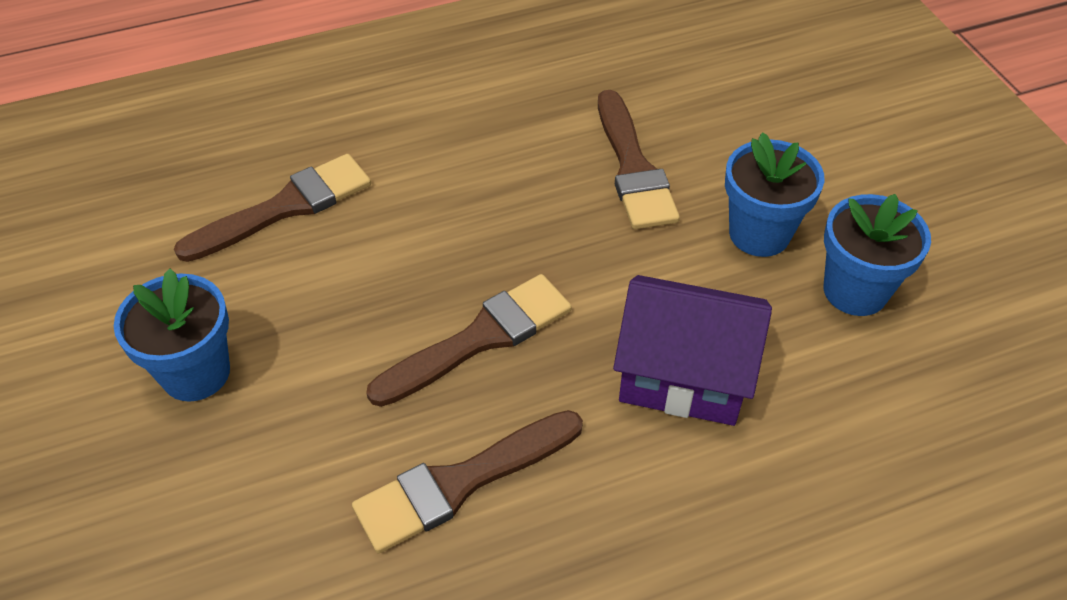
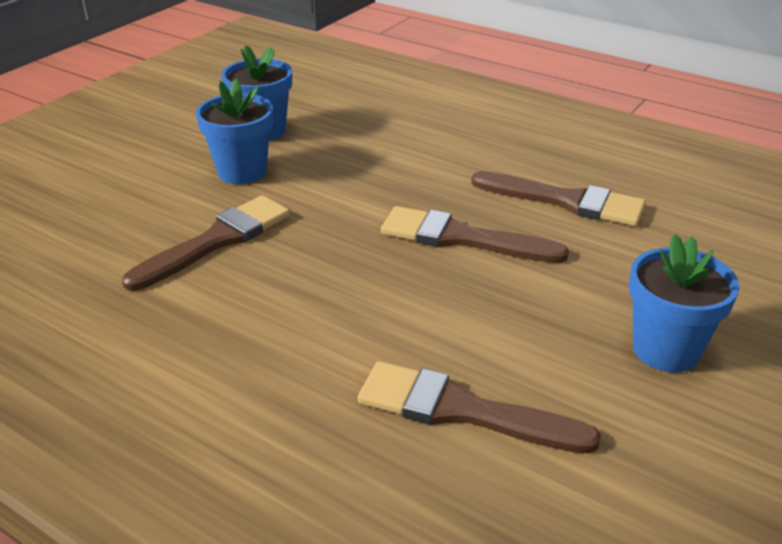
camera: 125 degrees left, 15 degrees down
purple house [613,275,772,426] -> none

